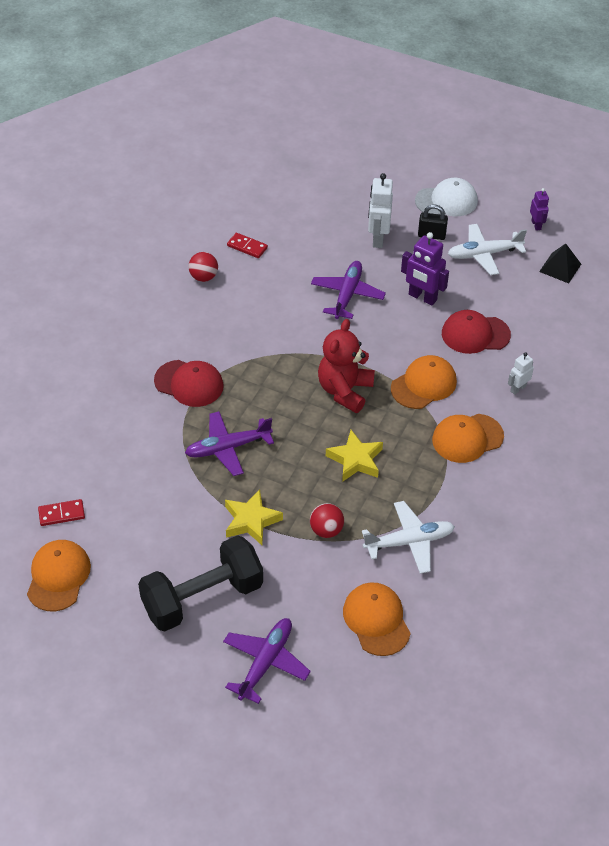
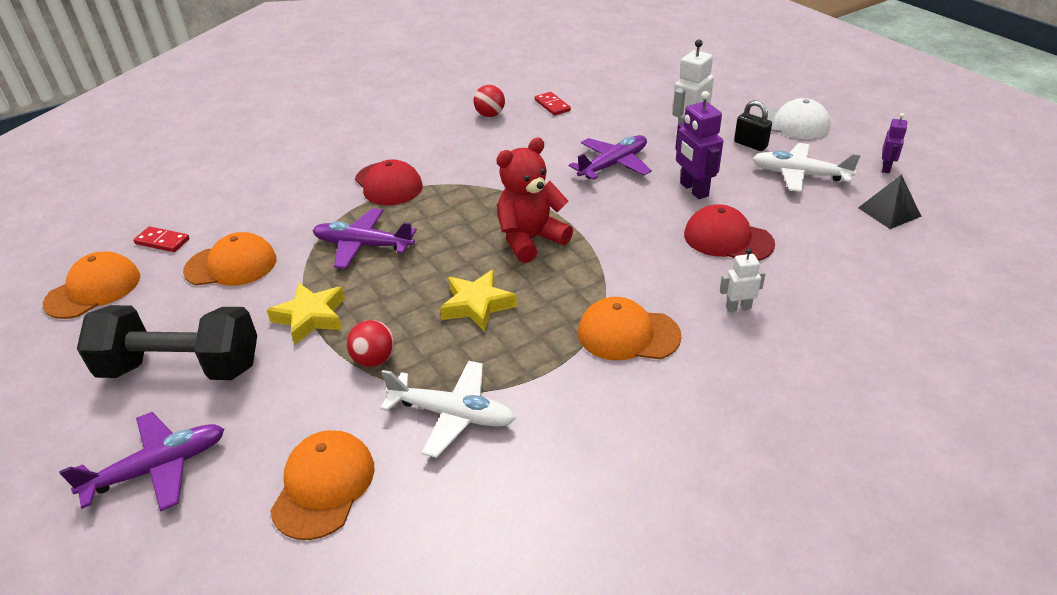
camera: 35 degrees right, 10 degrees down
orange cap [391,355,457,409] -> orange cap moved to [183,232,277,286]

